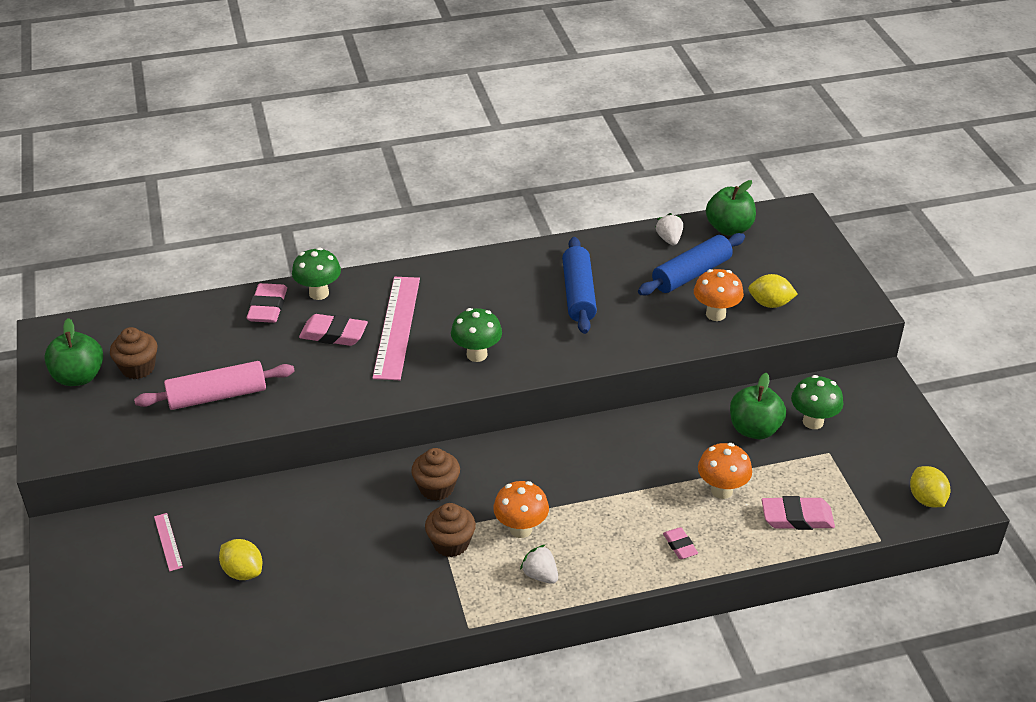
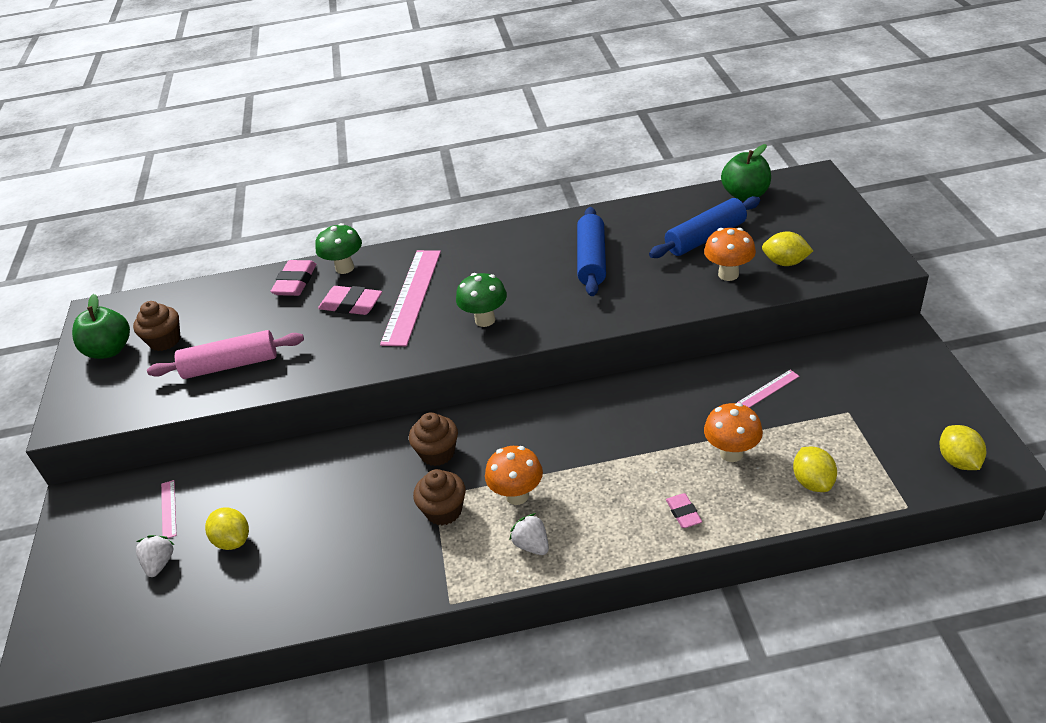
camera: 10 degrees right, 0 degrees up
white strawberry [655,213,683,245] -> white strawberry moved to [136,535,175,577]
green apple [730,373,786,439] -> pink ruler [737,370,799,408]
pink eraser [762,496,835,530] -> yellow lemon [793,447,837,492]
green mushroom [791,375,843,429] -> none

